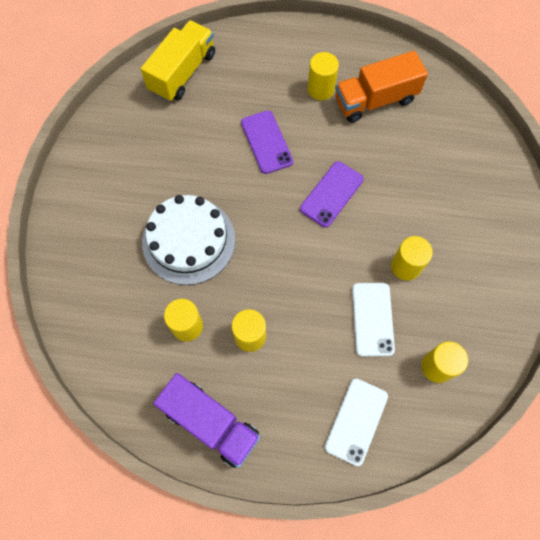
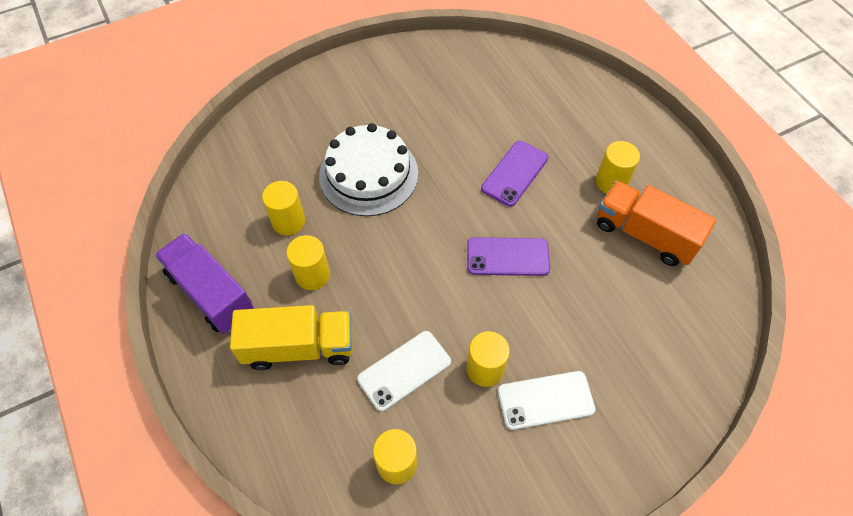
camera: 55 degrees right, 10 degrees down
yellow truck [141,20,215,102] -> yellow truck moved to [230,305,352,370]
purple truck [153,373,260,468] -> purple truck turned 135 degrees clockwise [155,233,254,334]
white phone [325,378,388,466] -> white phone moved to [498,371,596,430]

